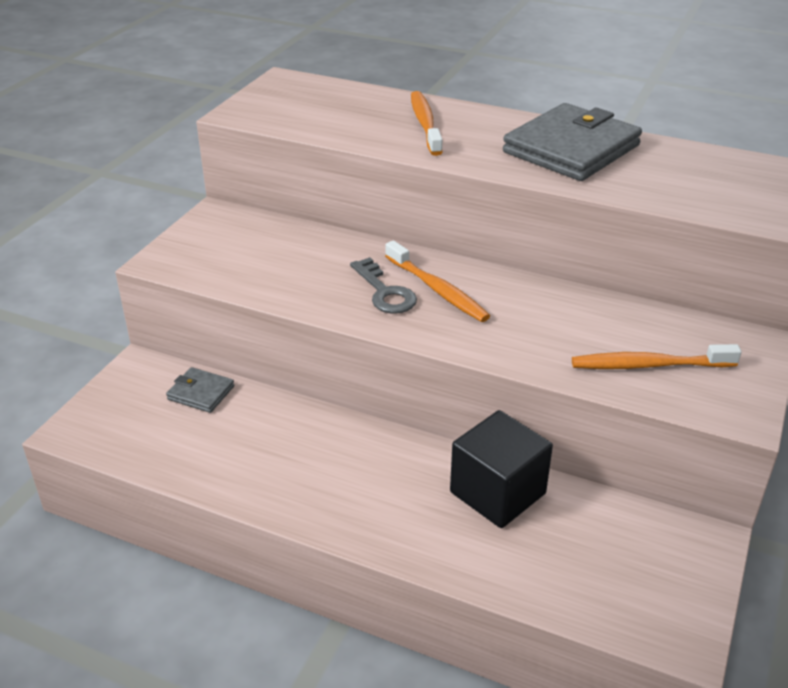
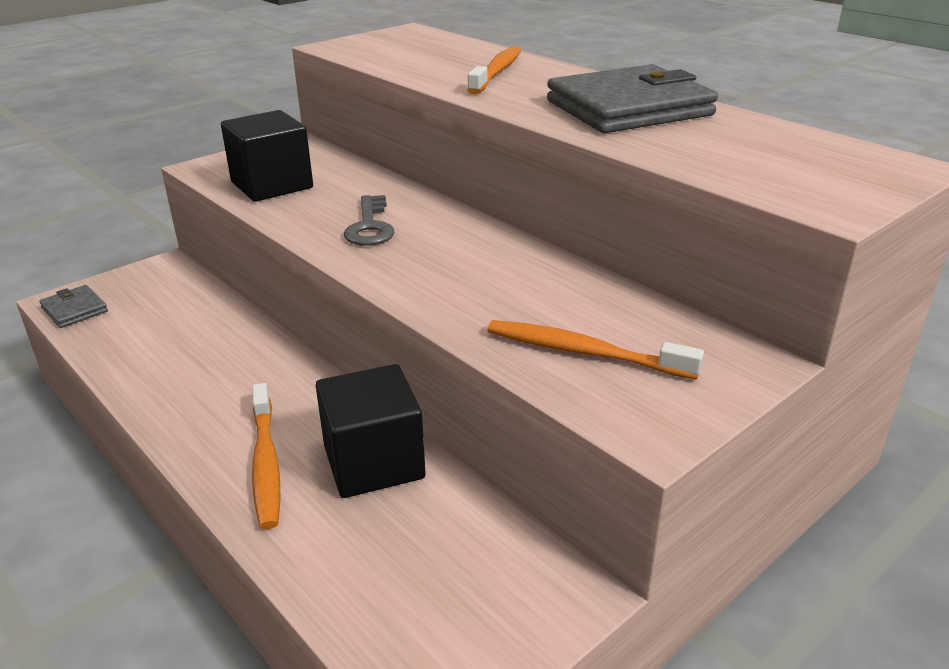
camera: 25 degrees right, 5 degrees down
grey wallet [166,367,234,413] -> grey wallet moved to [39,285,108,328]
orange toothbrush [385,240,490,322] -> orange toothbrush moved to [252,383,281,529]
none -> black cube [221,110,313,202]

